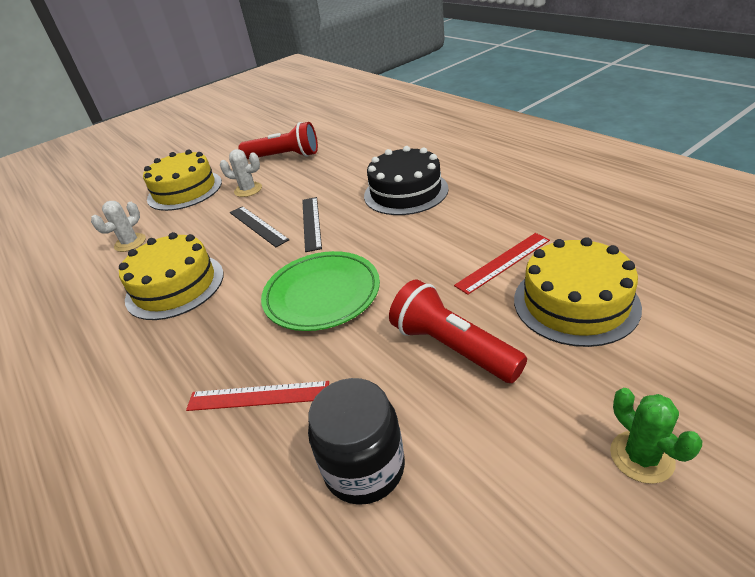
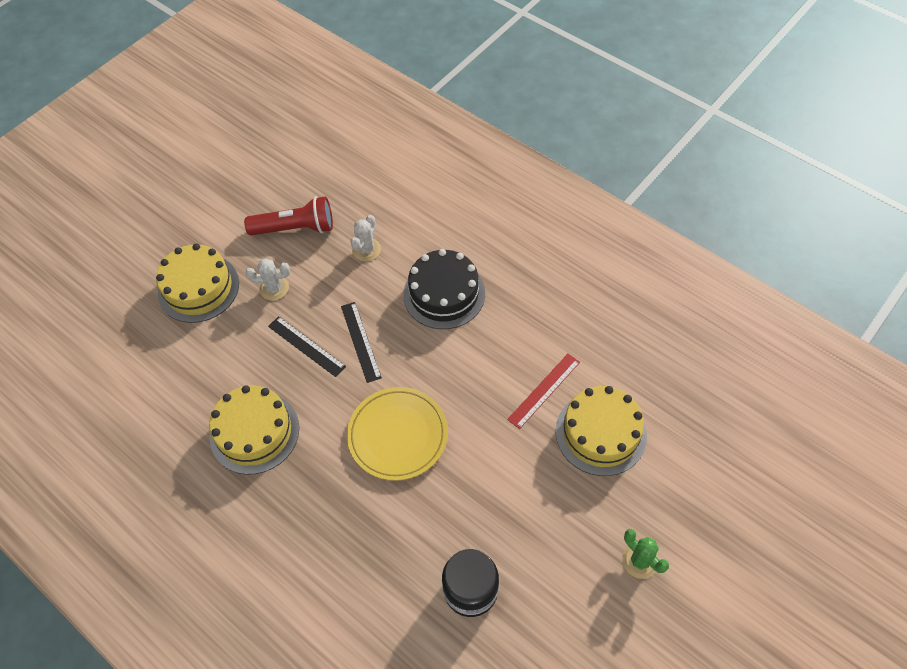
camera: 15 degrees left, 20 degrees up
white cactus [91,201,146,252] -> white cactus moved to [351,215,381,261]
red ruler [186,381,329,411] -> none
green plate [261,251,380,331] -> yellow plate [347,387,448,481]
red flashlight [389,279,527,383] -> none

